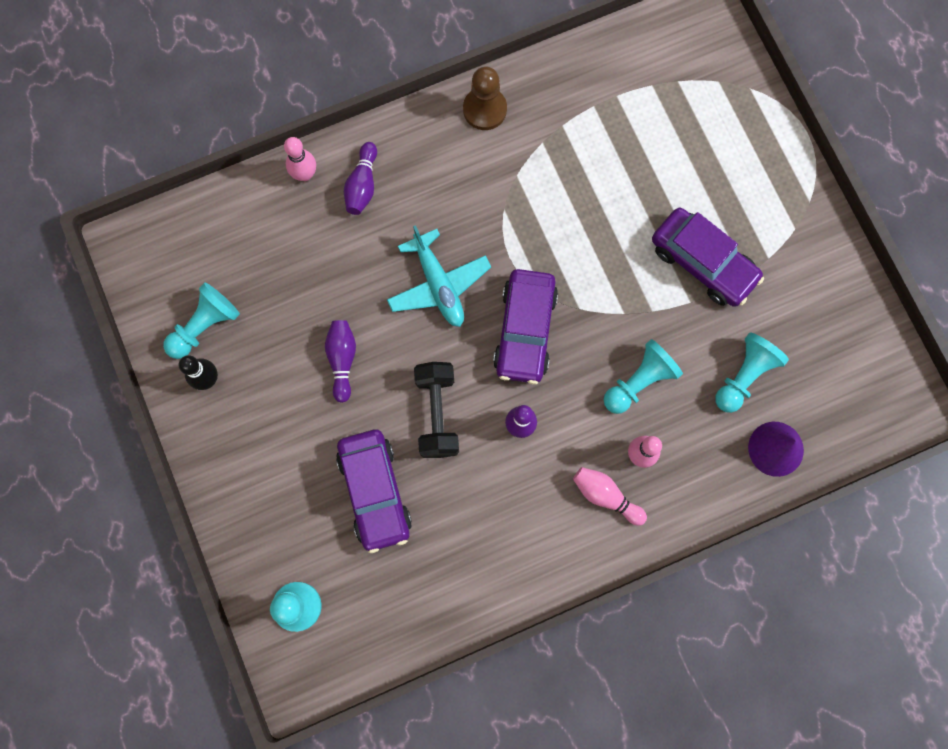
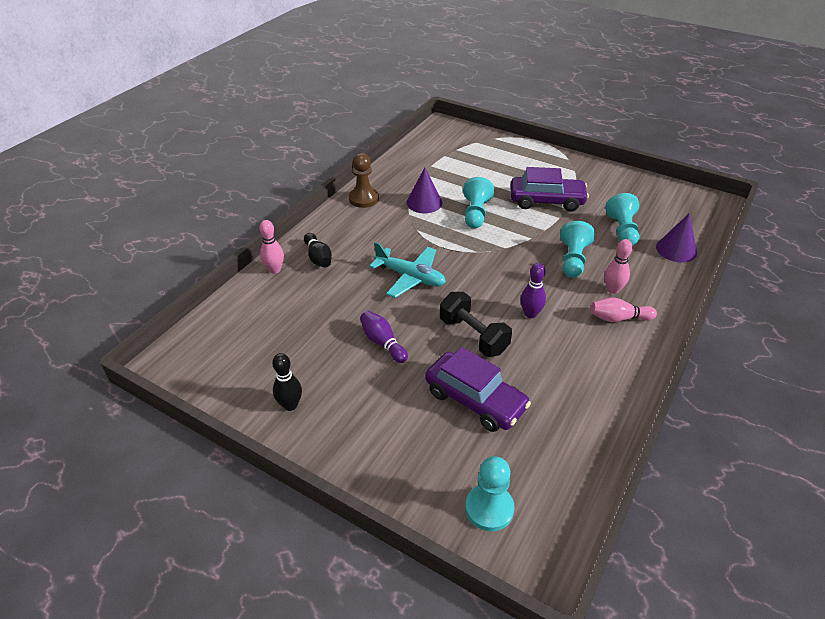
camera: 35 degrees left, 35 degrees down
turquoise pawn [163,282,240,359] -> turquoise pawn moved to [463,177,494,229]
purple bowling pin [344,142,377,215] -> black bowling pin [304,233,332,268]
purple car [493,269,558,384] -> none
none -> purple cone [407,167,442,213]

